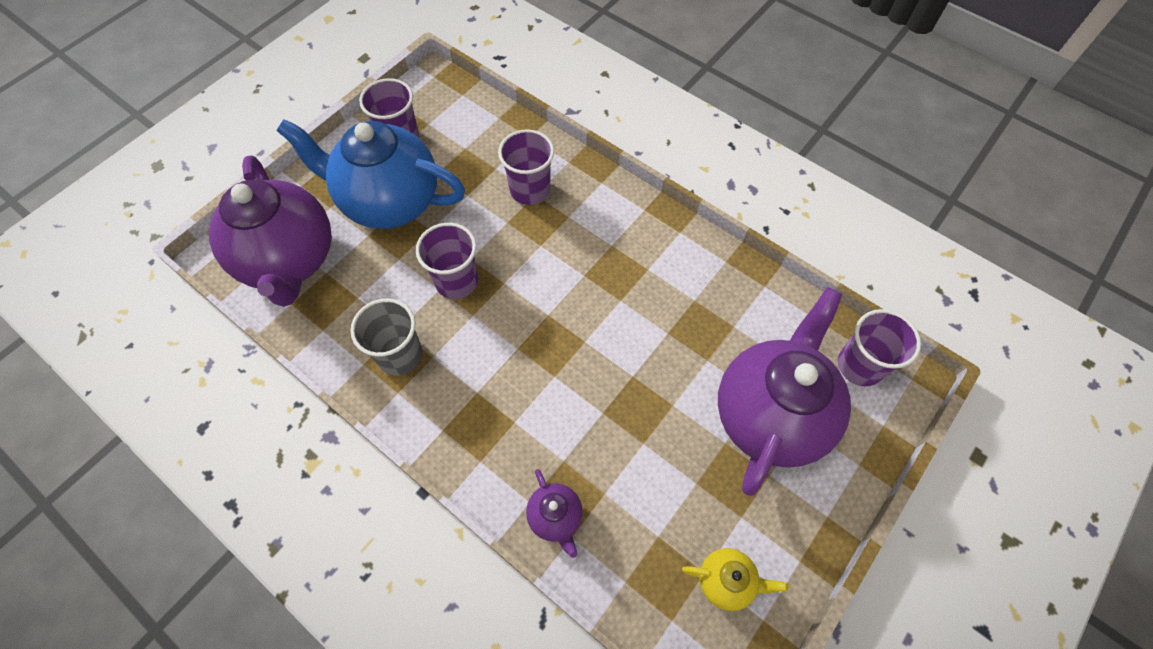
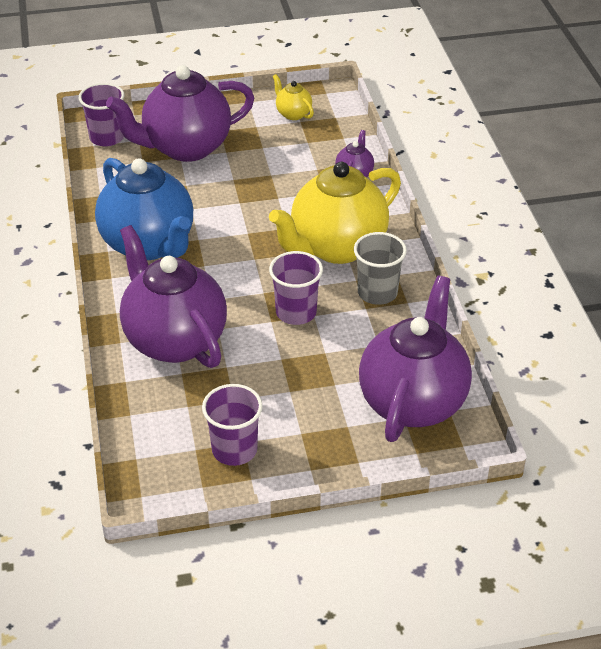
camera: 140 degrees left, 20 degrees down
blue teapot [276,119,465,229] -> blue teapot moved to [95,158,193,260]
purple cup [498,129,554,205] -> purple teapot [120,225,227,368]
none -> yellow teapot [269,162,401,264]

